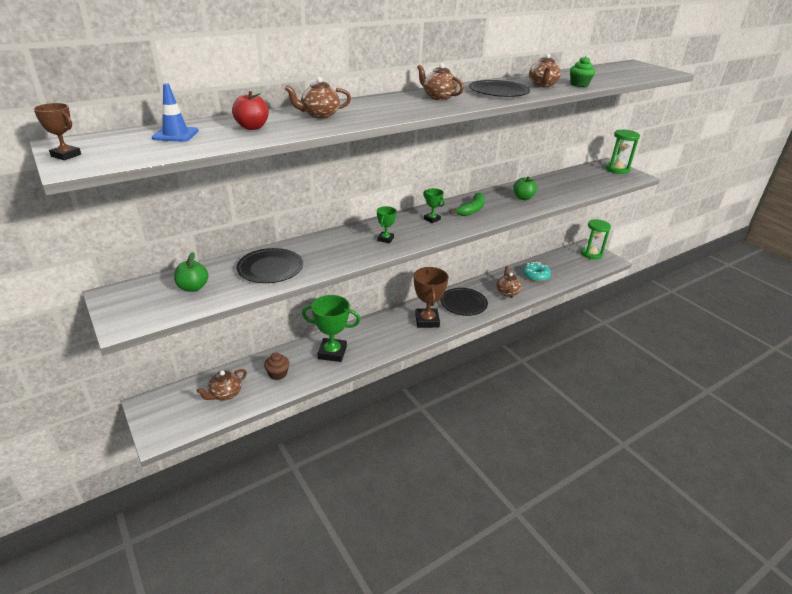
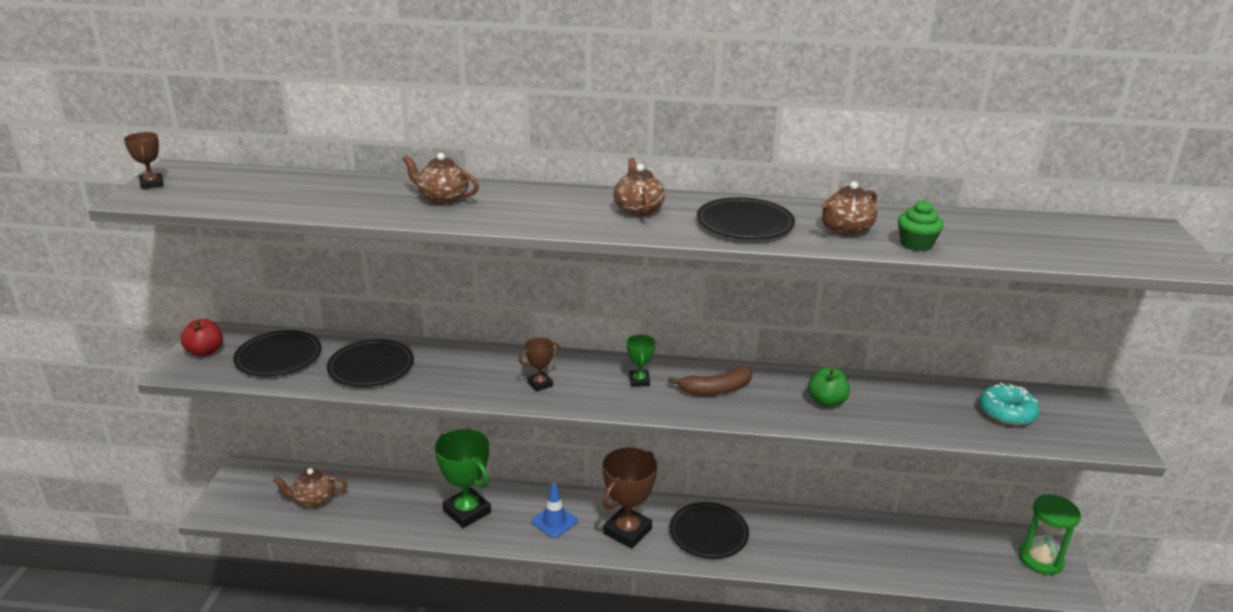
camera: 40 degrees right, 5 degrees down
blue traffic cone [152,83,199,142] -> blue traffic cone moved to [532,483,578,538]
green apple [174,252,209,292] -> black plate [233,330,321,376]
red apple [232,91,269,130] -> red apple moved to [181,319,223,357]
brown cupcake [264,353,290,380] -> none
green trophy [377,206,397,243] -> brown trophy [519,337,560,391]
green banana [450,192,485,216] -> brown banana [668,366,753,395]
brown teapot [496,266,522,298] -> none
turquoise donut [522,262,551,282] -> turquoise donut moved to [979,383,1040,426]
green hourglass [606,129,640,174] -> none

